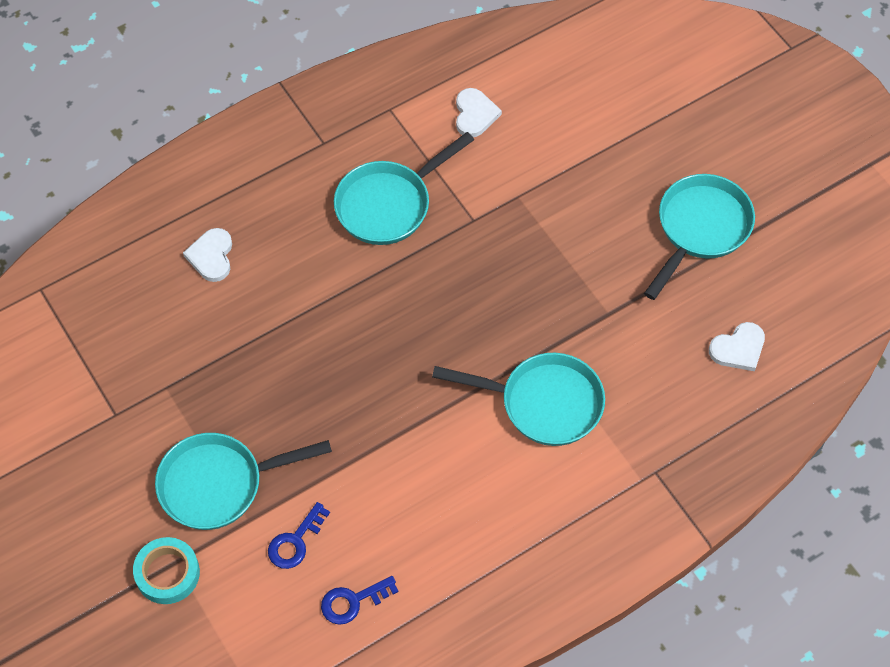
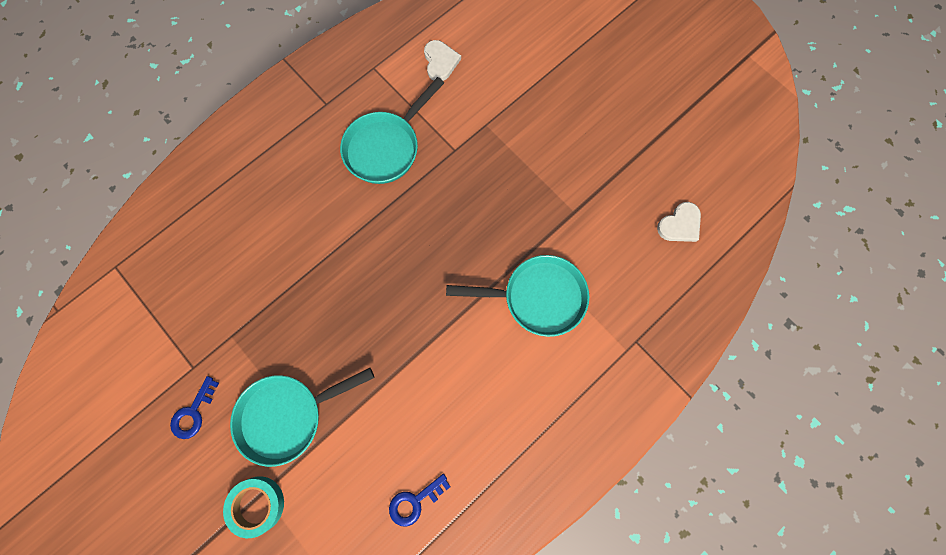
camera: 10 degrees left, 15 degrees up
white heart [183,228,232,282] -> none
blue key [268,502,330,569] -> blue key moved to [170,376,219,439]
turquoise pan [644,174,755,300] -> none

